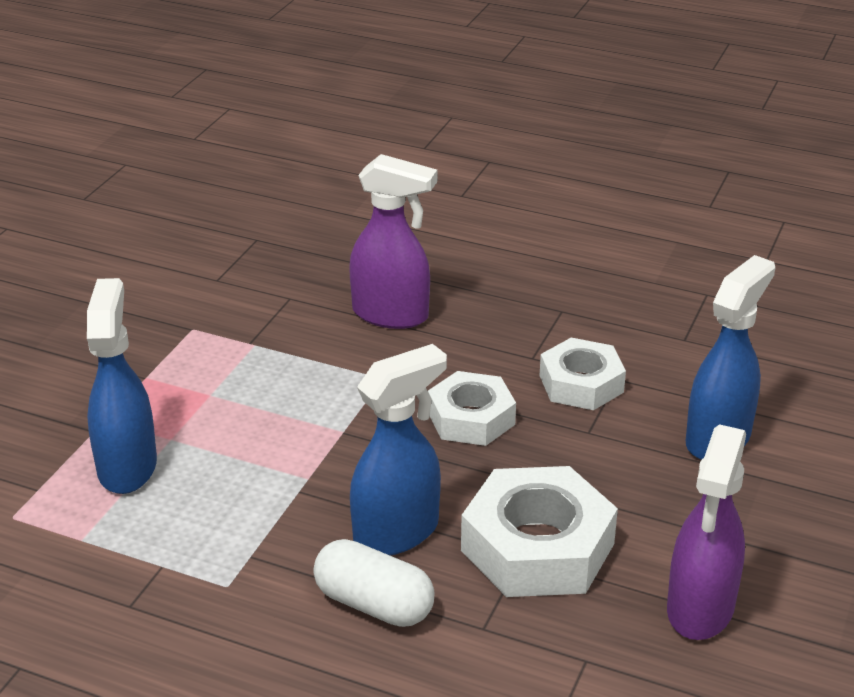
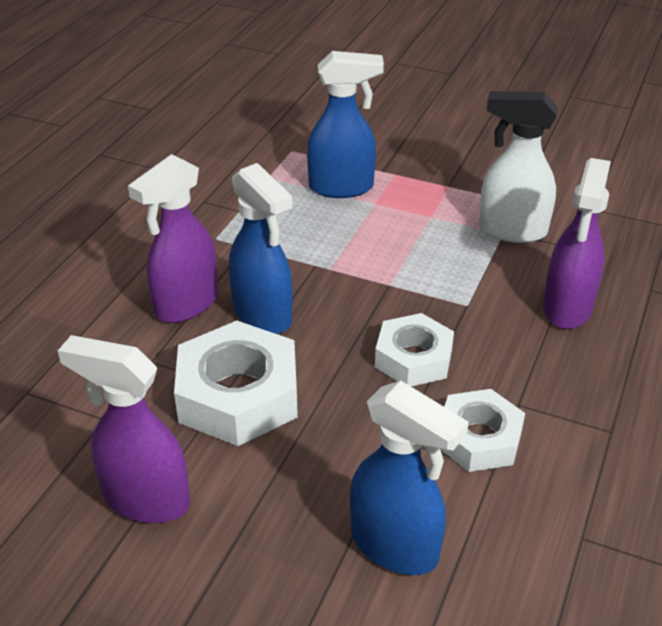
camera: 90 degrees right, 5 degrees up
white capsule [313,539,435,627] -> purple spray bottle [128,154,218,323]
none -> white spray bottle [479,91,558,243]

